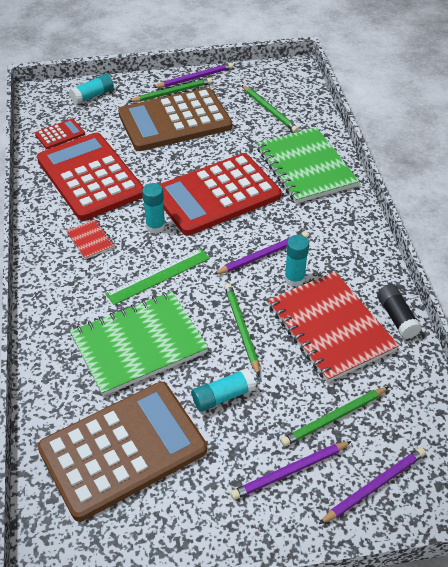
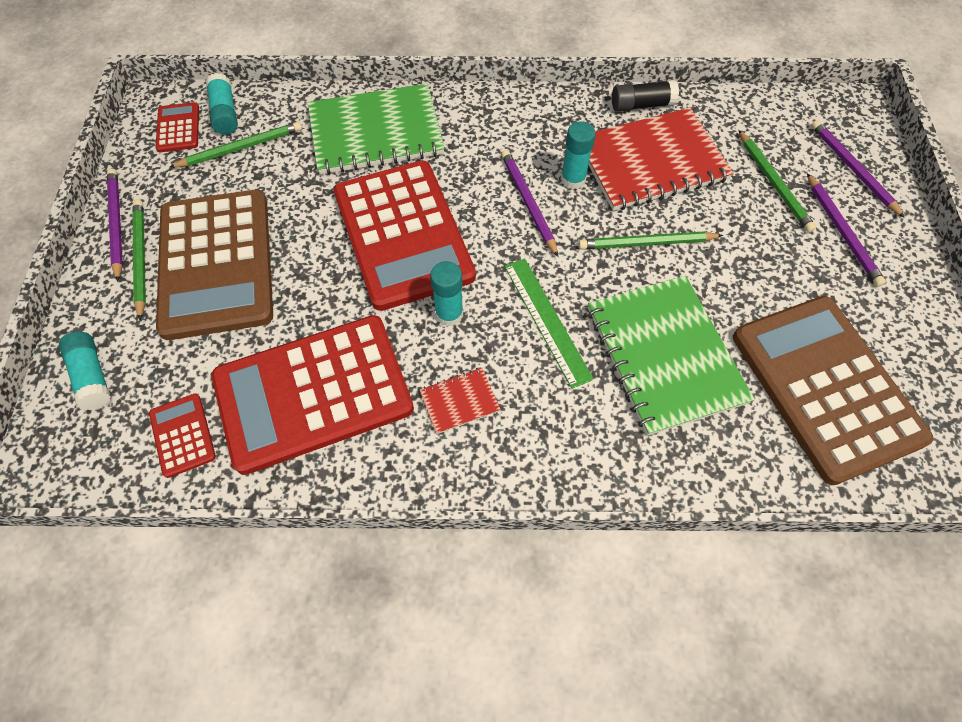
camera: 80 degrees left, 15 degrees up
turquoise glue stick [192,368,256,412] -> turquoise glue stick moved to [206,73,238,135]
none -> red calculator [156,102,199,152]

